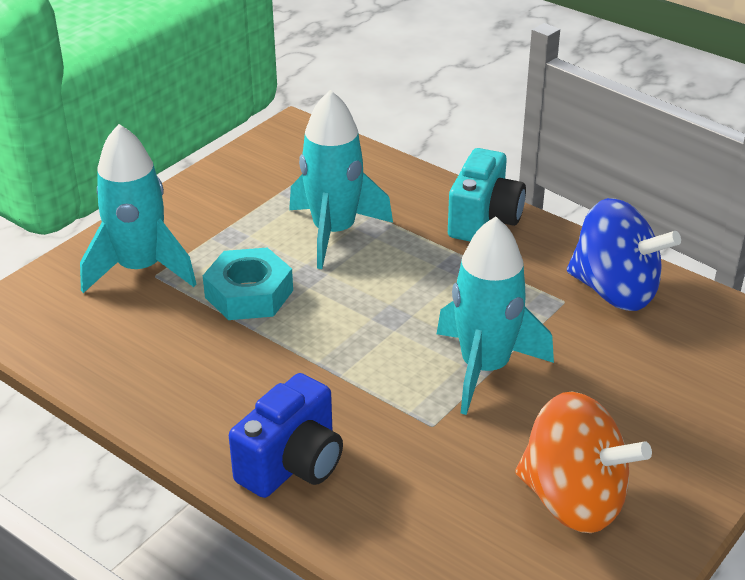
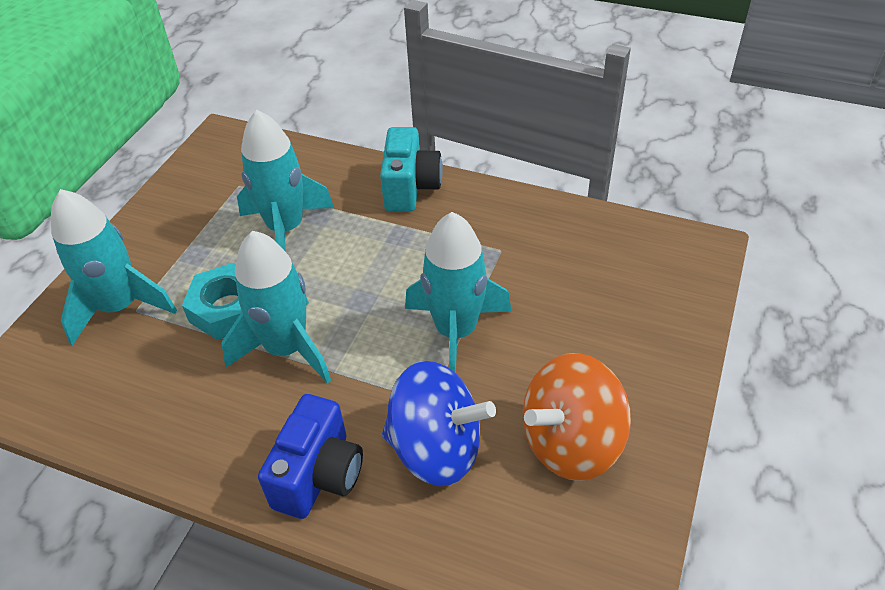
camera: 15 degrees left, 10 degrees up
orange spinning top [515,392,652,533] -> orange spinning top turned 135 degrees clockwise [523,353,631,481]
blue spinning top [567,198,681,311] -> blue spinning top moved to [382,361,496,486]
none -> turquoise rocket [221,231,331,383]

